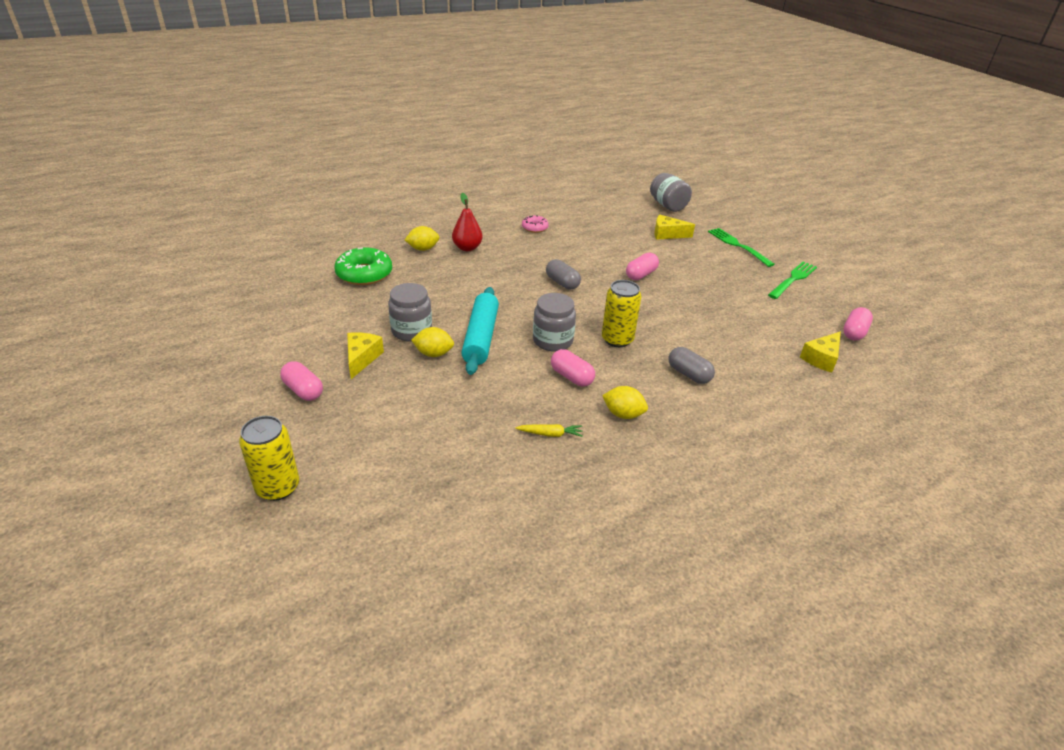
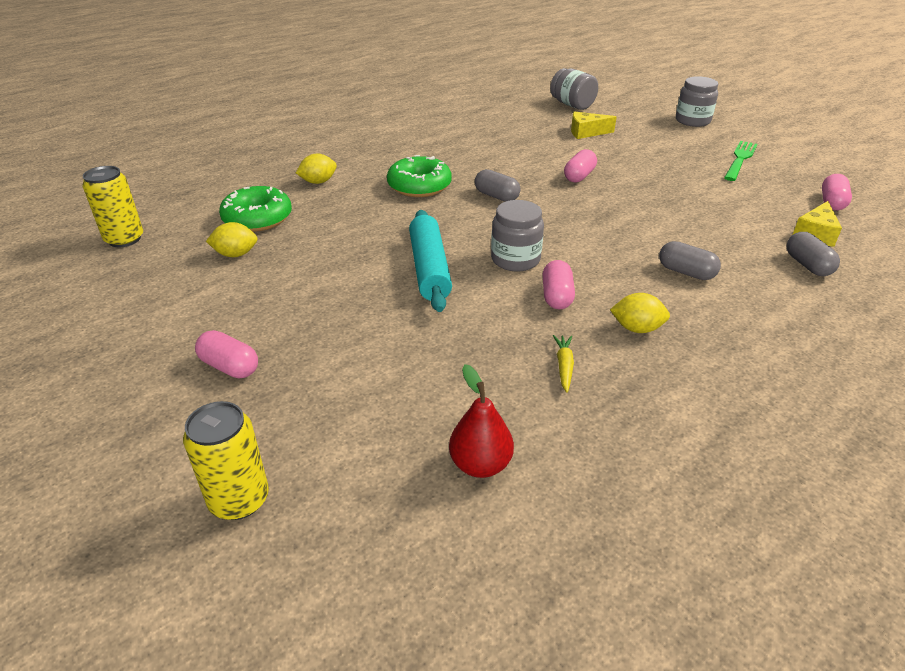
camera: 10 degrees left, 0 degrees up
yellow cheese [347,332,384,379] -> none
grey jar [388,283,432,341] -> grey jar moved to [676,76,718,127]
yellow lemon [411,327,454,357] -> yellow lemon moved to [206,222,258,257]
red pear [452,193,483,251] -> red pear moved to [449,364,514,478]
yellow carrot [515,424,583,437] -> yellow carrot turned 75 degrees counterclockwise [553,335,574,393]
pink donut [522,215,549,233] -> none
pink capsule [551,349,595,387] -> pink capsule turned 60 degrees clockwise [542,260,575,309]
yellow can [602,280,641,347] -> yellow can moved to [82,166,143,247]
green fork [708,228,775,267] -> none
none -> green donut [387,155,452,197]
none -> grey capsule [786,232,840,276]

